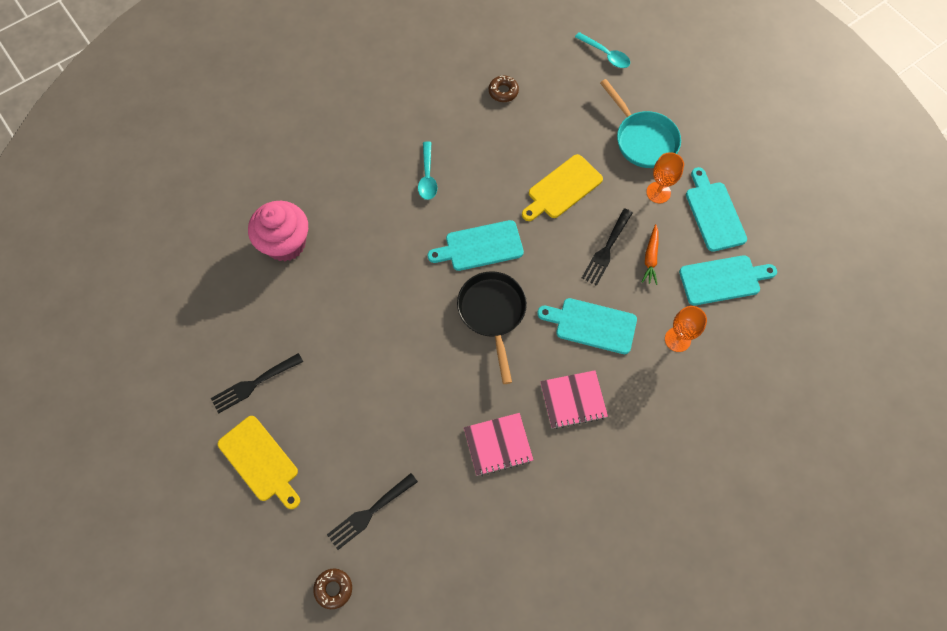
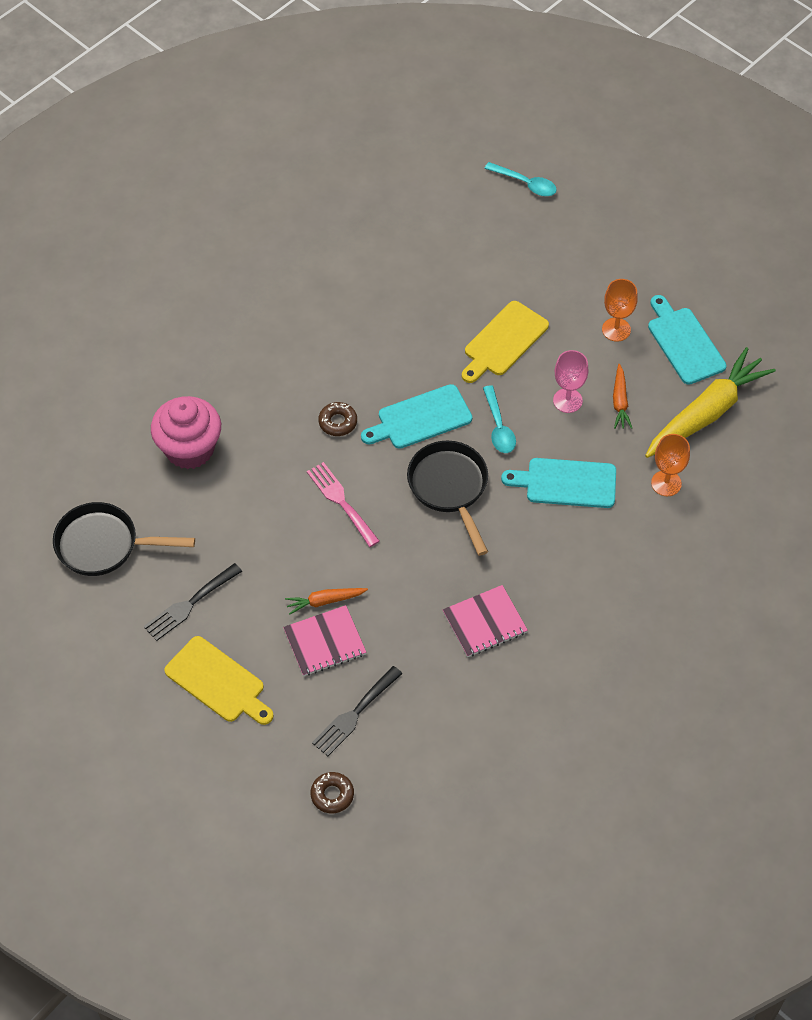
camera: 10 degrees left, 10 degrees down
turquoise spoon [418,141,438,200] -> turquoise spoon moved to [483,385,516,453]
brown donut [489,76,519,102] -> brown donut moved to [318,402,357,436]
pink notebook [540,370,608,429] -> pink notebook moved to [283,605,367,676]
black fork [582,208,633,286] -> pink goblet [553,350,588,413]
turquoise pan [600,79,681,168] -> none
turquoise cutting board [679,255,777,305] -> yellow carrot [645,347,776,458]
none -> black pan [53,502,195,576]
none -> orange carrot [285,588,368,615]
none -> pink fork [307,462,380,547]

